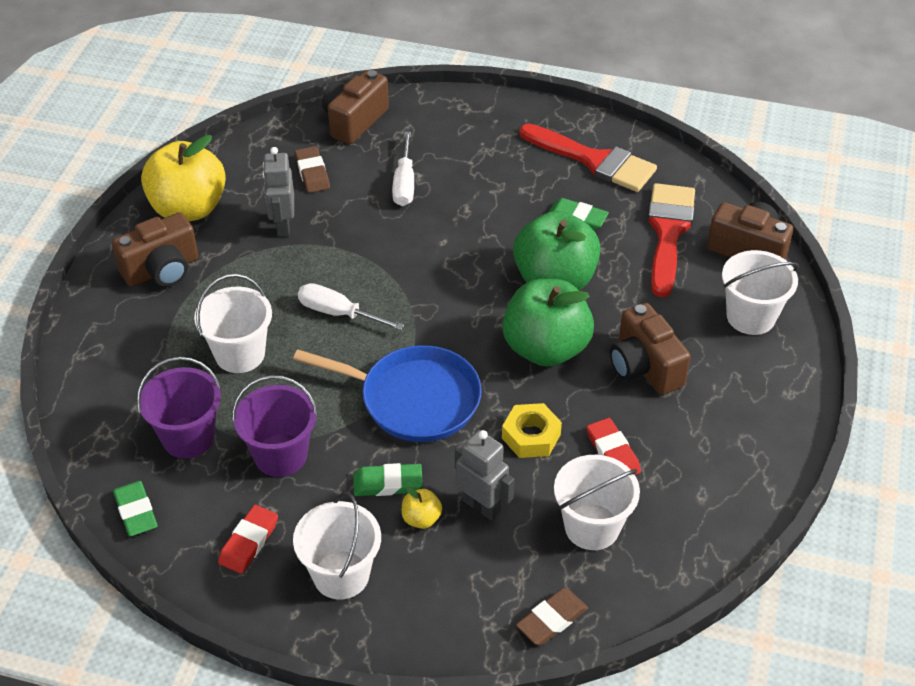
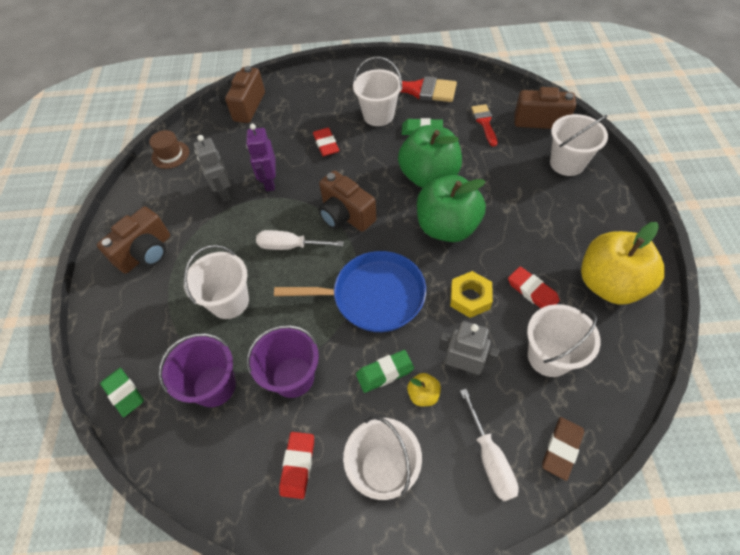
camera: 15 degrees left, 10 degrees up
green eraser [113,481,158,536] -> green eraser moved to [100,368,144,417]
yellow apple [141,135,226,221] -> yellow apple moved to [581,222,665,305]
brown eraser [295,146,330,193] -> none
white screwdriver [392,132,414,206] -> white screwdriver moved to [460,389,519,501]
brown camera [610,303,691,395] -> brown camera moved to [318,170,377,232]
red brush [648,183,695,297] -> red brush [471,104,498,147], size x0.55
none -> brown hat [149,130,189,169]
none -> purple robot [246,124,276,191]
none -> red eraser [313,128,339,156]
none -> white bucket [353,57,402,126]

